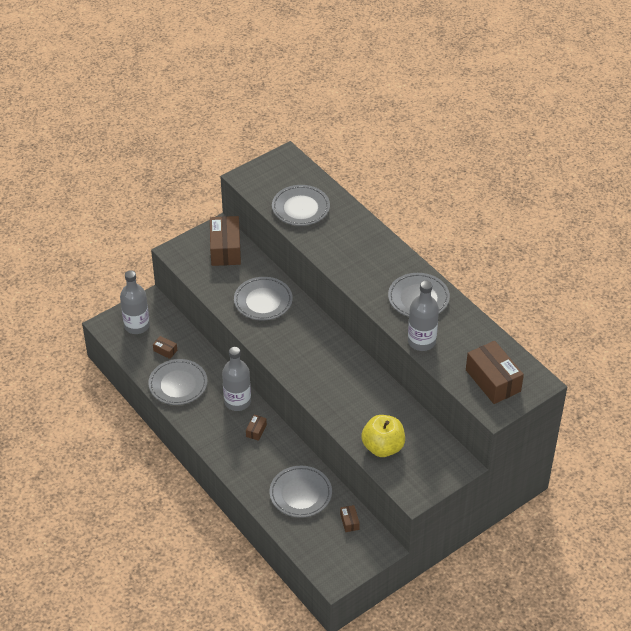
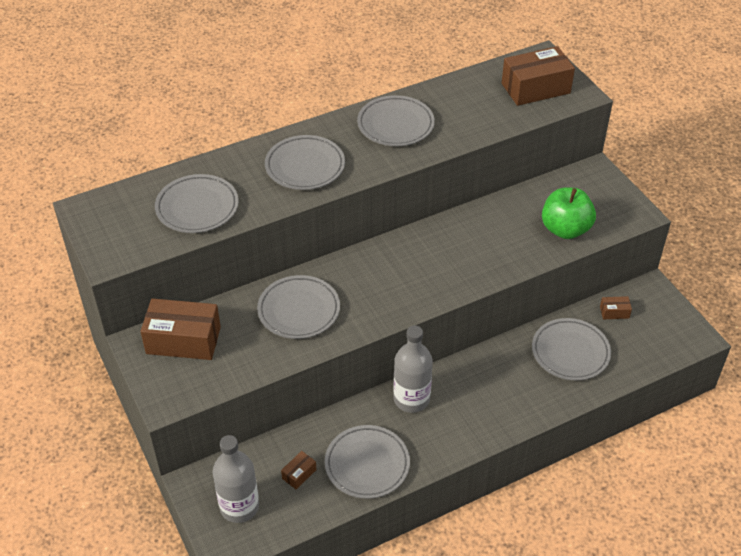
camera: 80 degrees left, 0 degrees up
brown box [246,415,267,441] -> none
yellow apple [361,415,405,457] -> green apple [542,187,596,239]
grey bottle [408,280,439,351] -> none
none -> grey plate [265,135,345,190]

